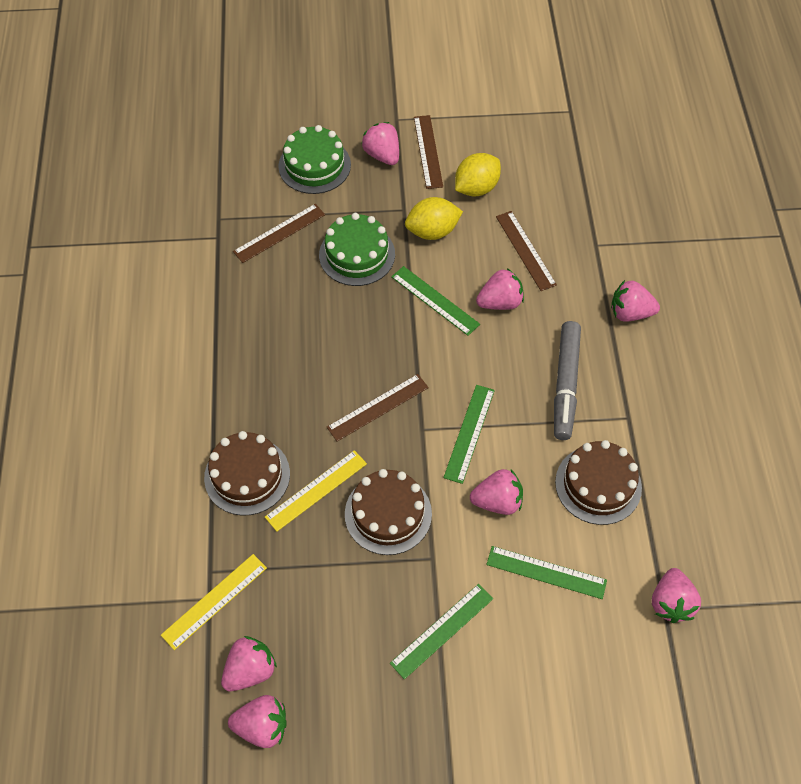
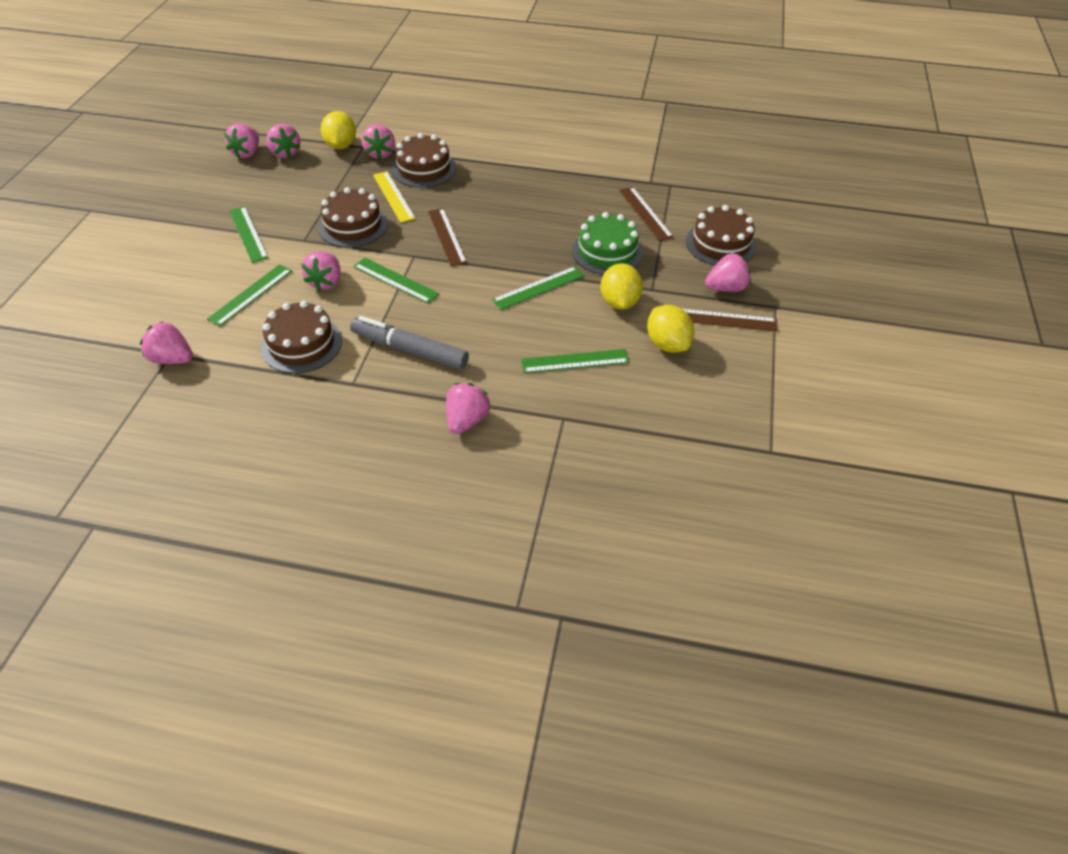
camera: 105 degrees right, 10 degrees down
yellow ruler [161,554,267,650] -> yellow lemon [321,111,356,149]
green cake [278,125,351,194] -> brown cake [686,205,757,265]
pink strawberry [476,268,524,310] -> pink strawberry moved to [362,124,395,159]
brown ruler [496,211,557,291] -> green ruler [521,349,629,373]

